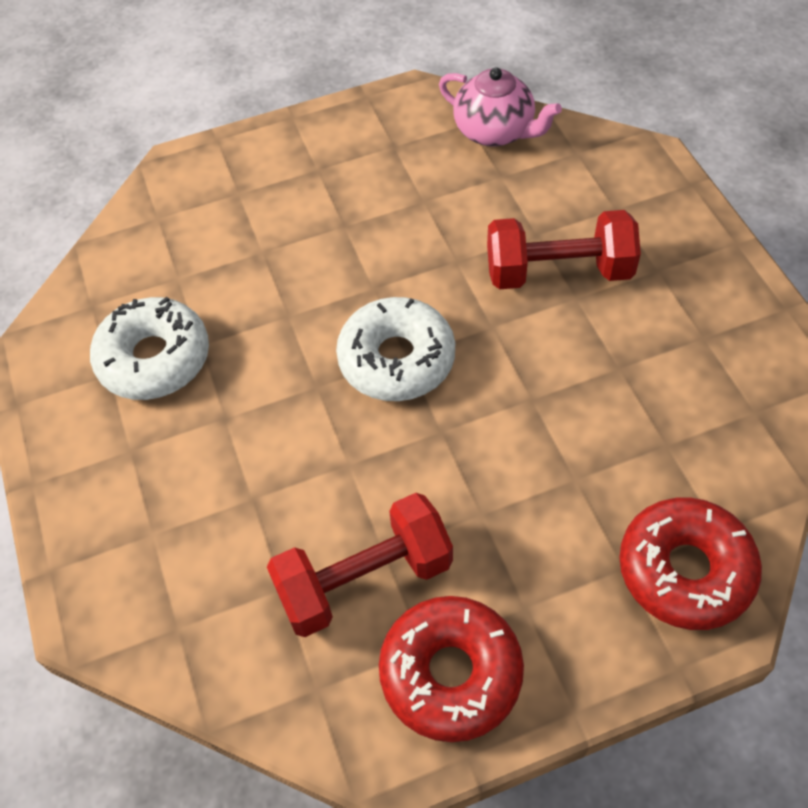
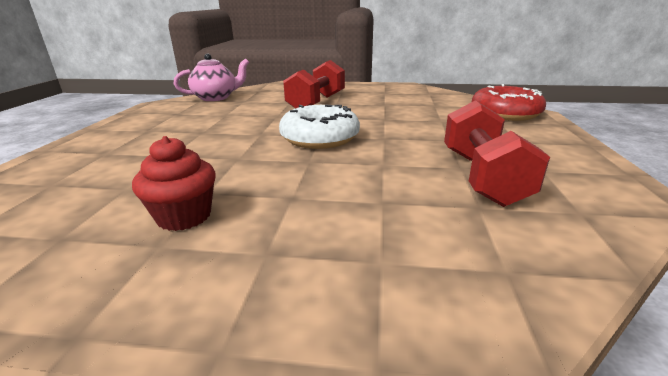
camera: 65 degrees left, 30 degrees down
white donut [90,297,209,400] -> red cupcake [132,136,216,231]
red donut [379,596,524,742] -> none

